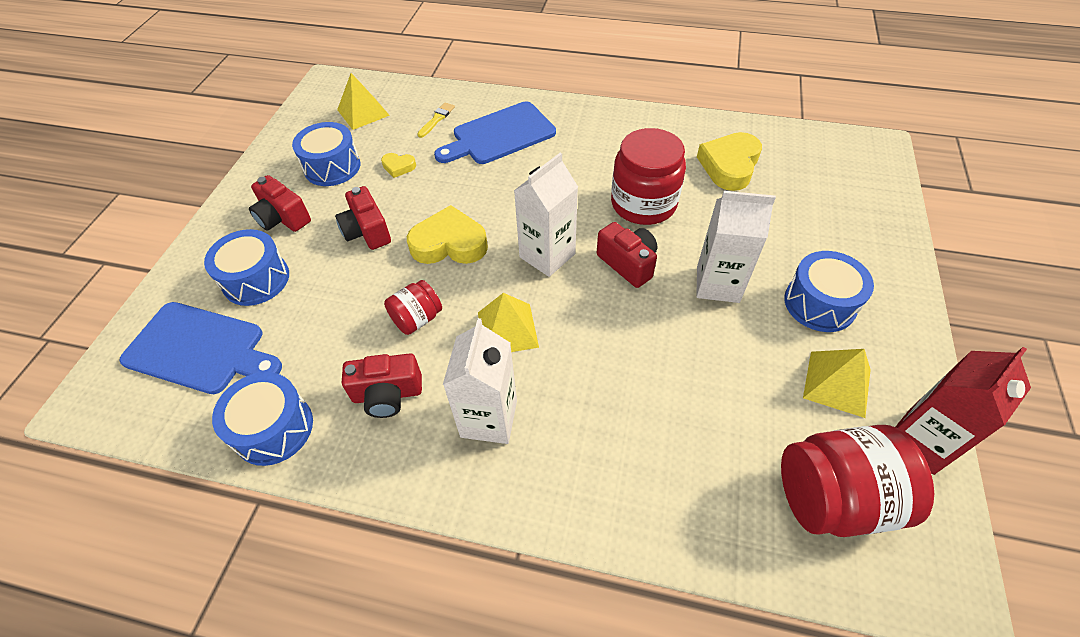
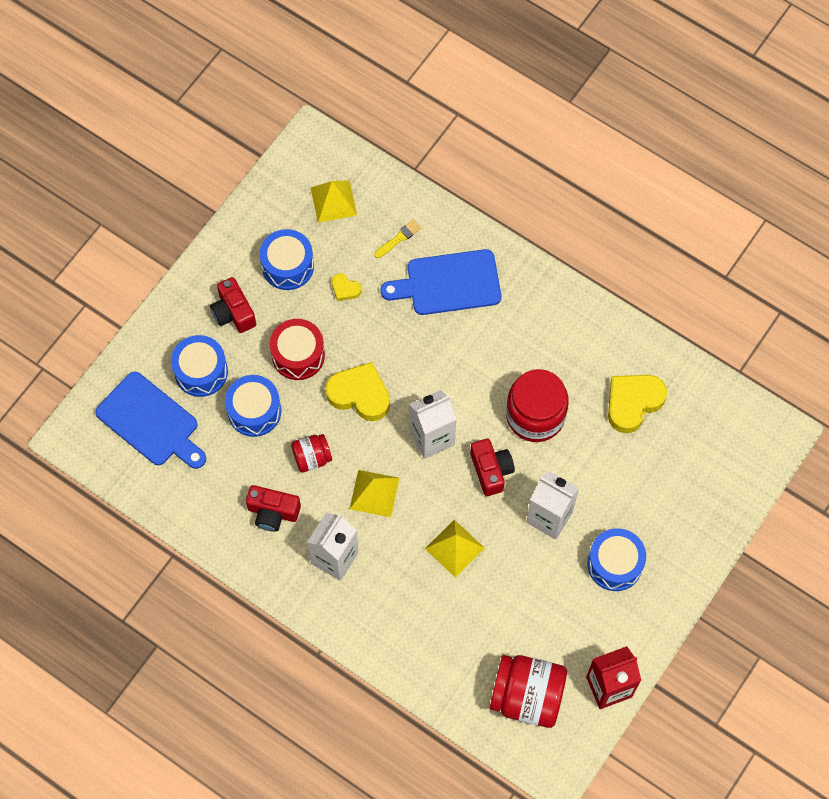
camera: 20 degrees right, 15 degrees up
blue drum [212,372,313,466] -> blue drum moved to [225,375,281,437]
red camera [335,186,391,250] -> red drum [270,319,325,380]
yellow pyramid [803,349,871,418] -> yellow pyramid moved to [425,520,485,578]

